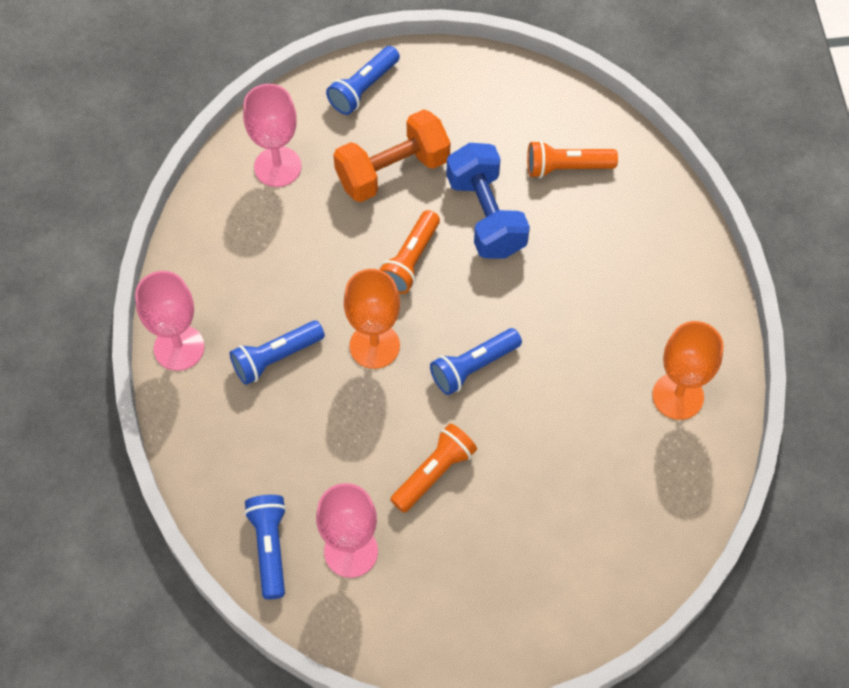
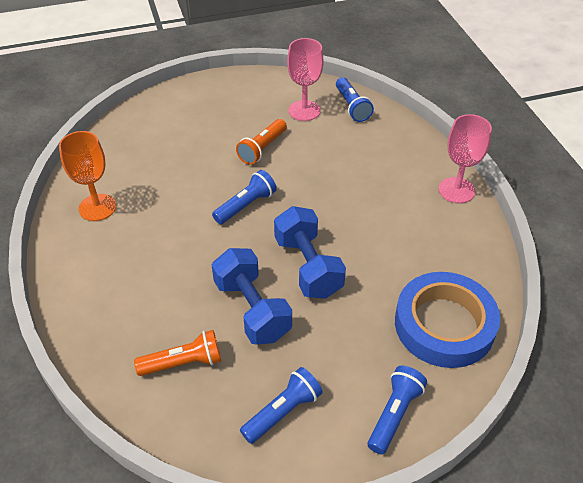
camera: 170 degrees right, 15 degrees down
blue flashlight [230,321,325,385] -> blue flashlight moved to [240,367,323,444]
pink goblet [243,84,302,187] -> blue tape [395,272,500,368]
orange dumbbell [333,109,450,202] -> none
orange goblet [344,269,400,369] -> none
orange flashlight [379,210,440,294] -> blue dumbbell [274,206,346,299]

